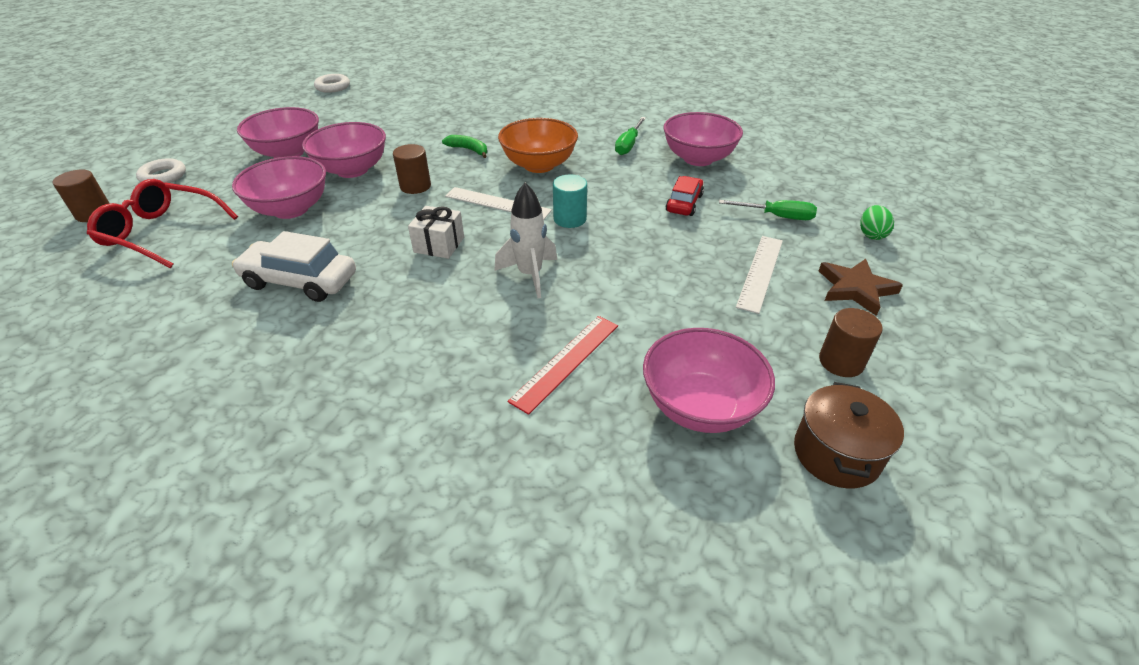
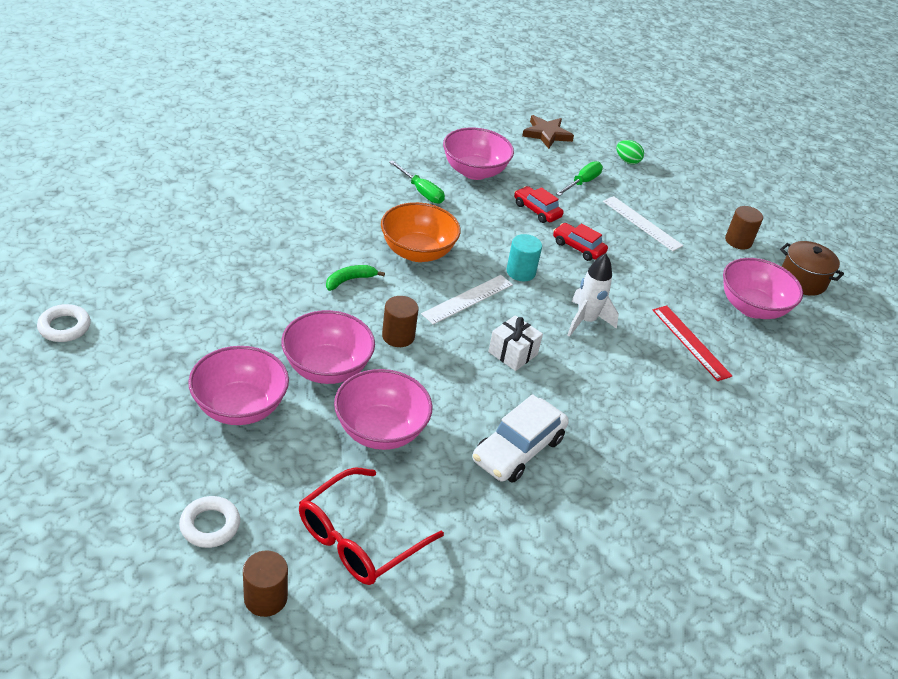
camera: 70 degrees left, 0 degrees up
brown star [819,259,903,316] -> brown star moved to [522,115,574,149]
none -> red car [553,223,608,261]

